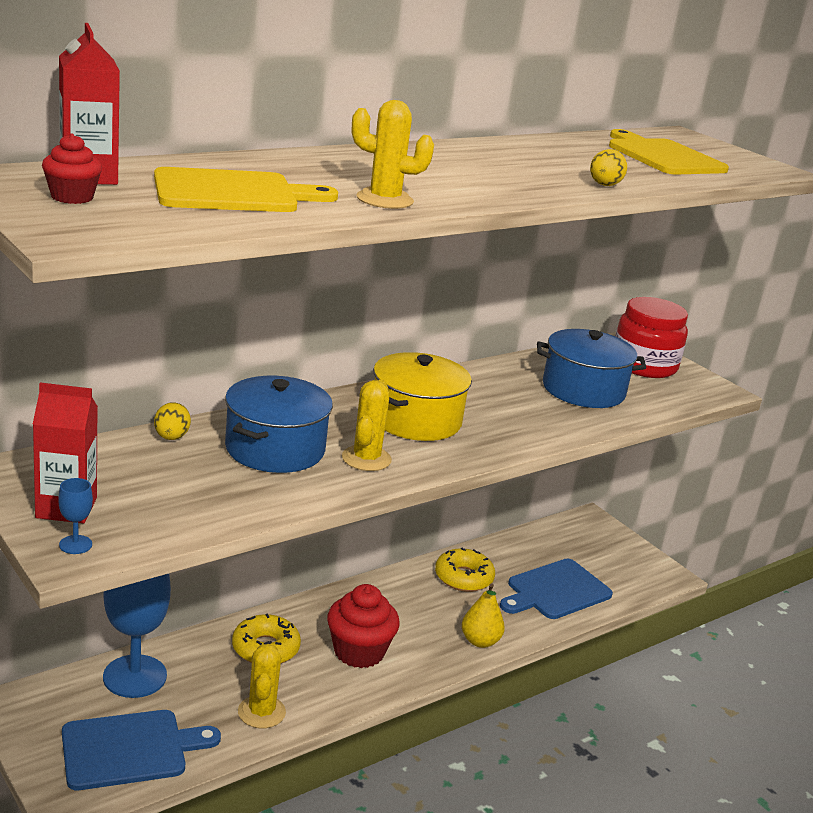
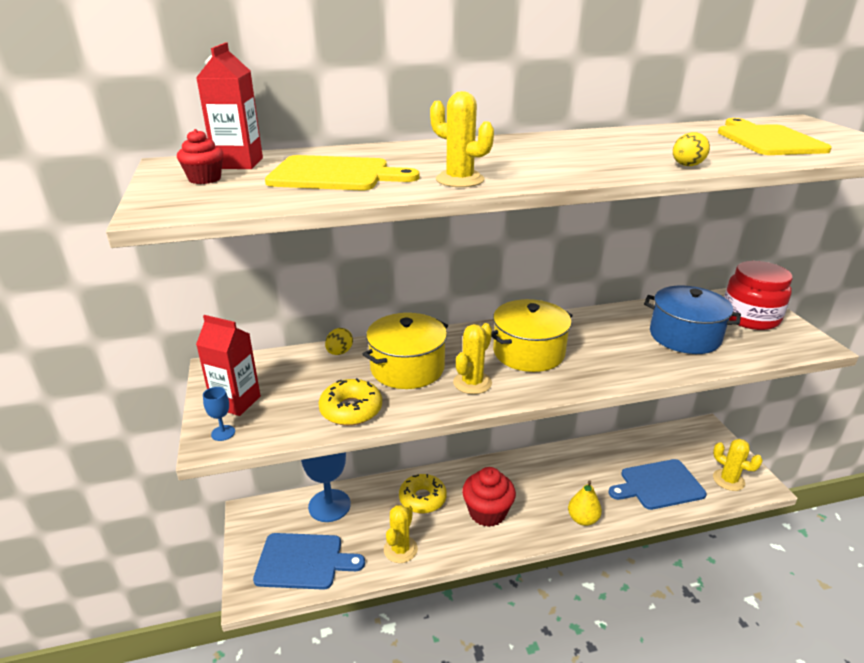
camera: 25 degrees right, 5 degrees up
blue pot [225,376,333,473] -> yellow pot [362,313,448,389]
yellow donut [435,548,495,592] -> yellow donut moved to [318,378,382,426]
none -> yellow cactus [713,439,763,491]

